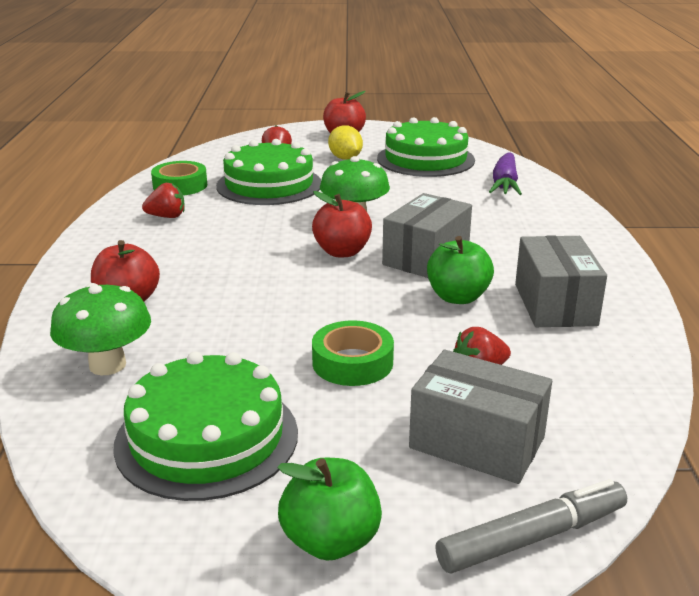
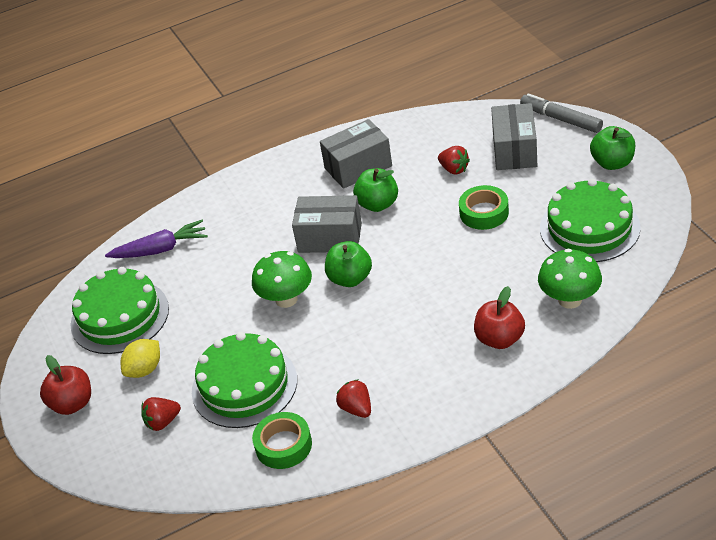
camera: 110 degrees left, 15 degrees up
red apple [312,191,372,257] -> green apple [325,241,372,287]

